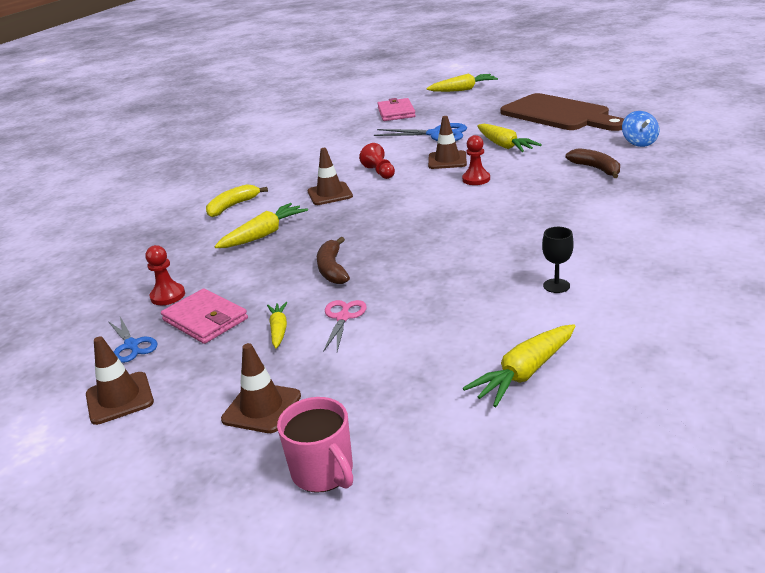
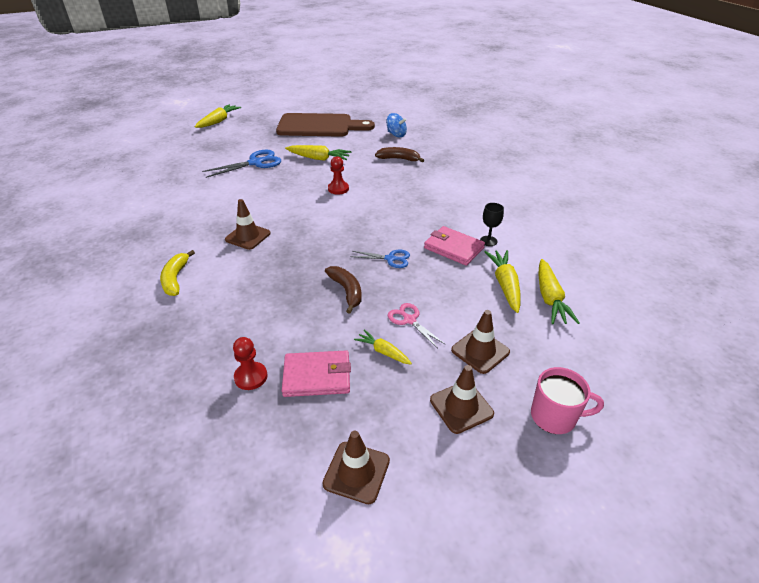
camera: 50 degrees left, 10 degrees up
blue scissors [108,317,158,363] -> blue scissors moved to [350,250,410,268]
yellow carrot [214,203,308,248] -> yellow carrot moved to [485,250,521,313]
brown banana [317,237,350,284] -> brown banana turned 150 degrees counterclockwise [325,266,362,314]
red pawn [359,143,395,179] -> none
pink wallet [377,98,416,121] -> pink wallet moved to [424,226,485,266]
brown traffic cone [428,116,467,169] -> brown traffic cone moved to [451,310,510,374]

